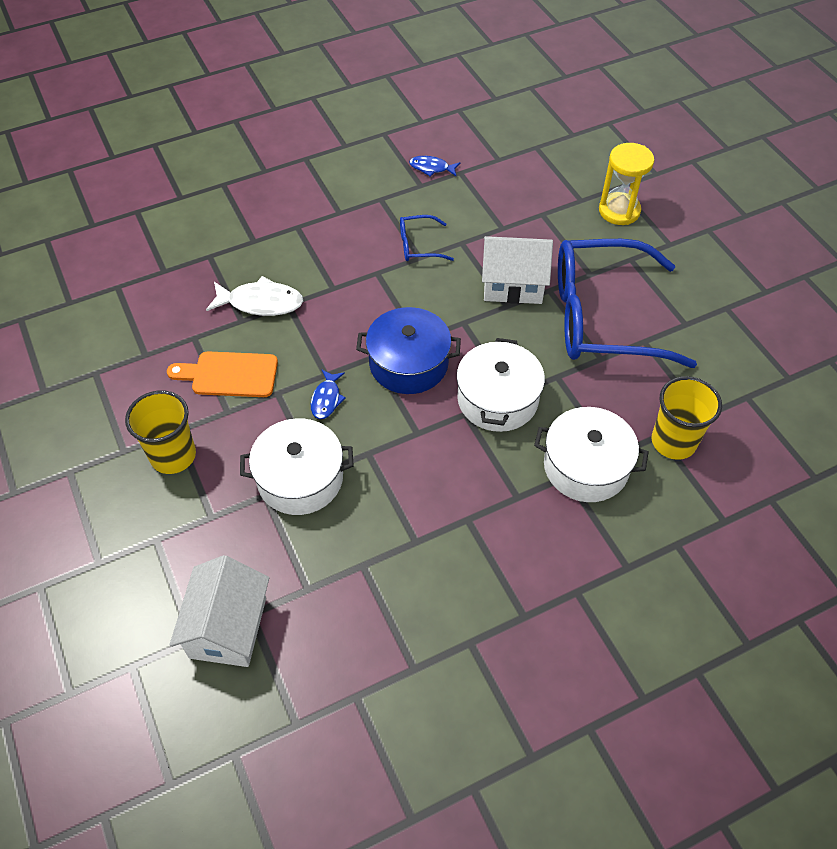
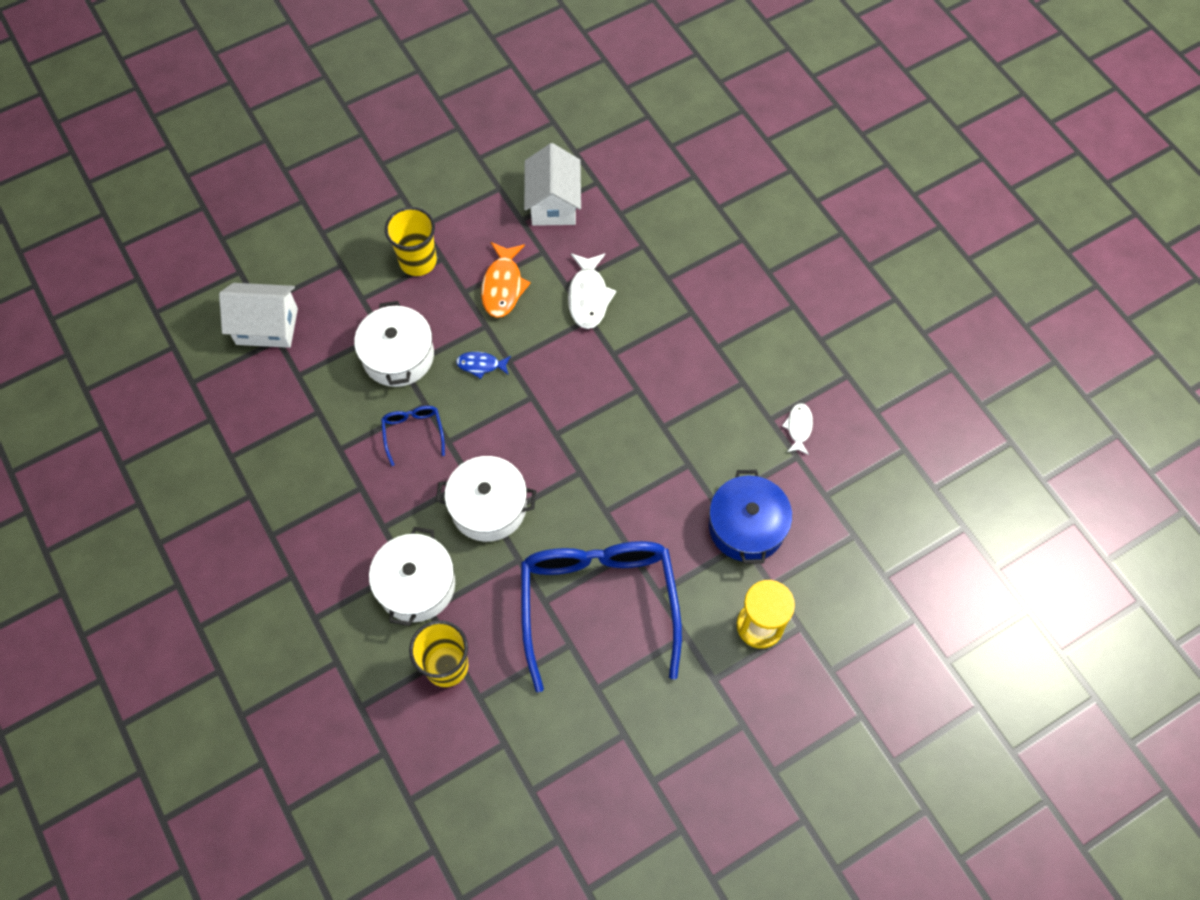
camera: 85 degrees right, 10 degrees up
orange cutting board [167,351,278,397] -> orange fish [481,242,531,318]
blue pot [356,307,461,394] -> blue pot moved to [709,470,792,564]
blue glasses [400,215,454,261] -> blue glasses moved to [381,406,445,466]
blue fish [409,156,460,177] -> white fish [782,403,813,455]
white house [482,236,553,304] -> white house moved to [524,143,581,226]

